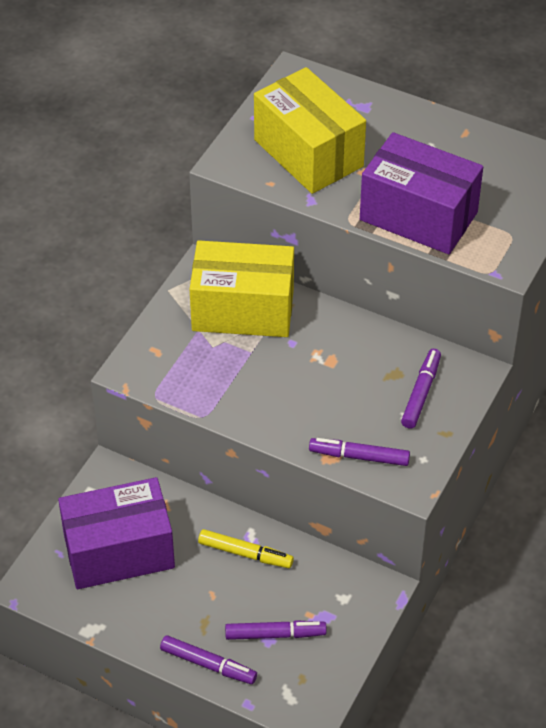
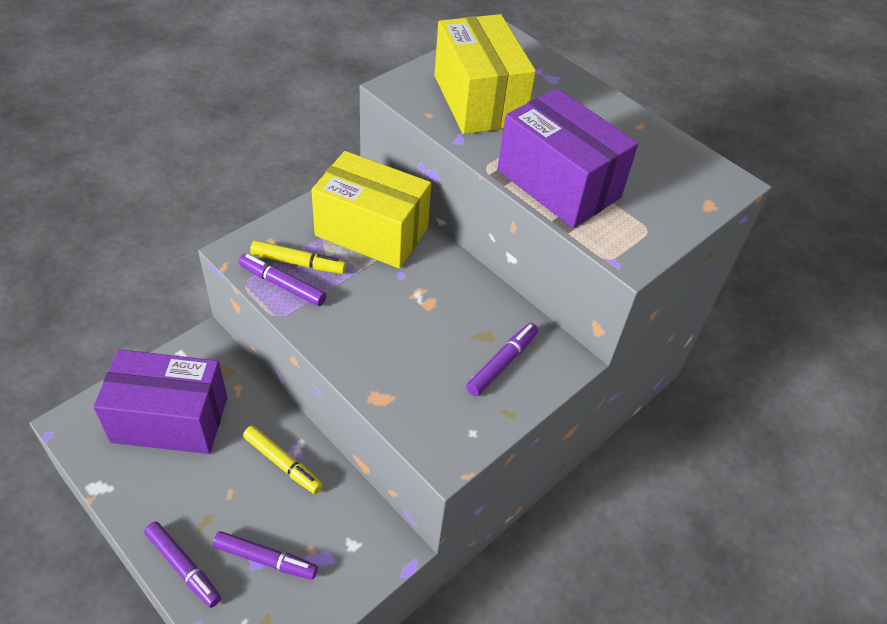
camera: 15 degrees right, 0 degrees up
purple marker [309,438,410,466] -> purple marker moved to [239,254,326,306]
none -> yellow marker [250,240,346,274]

